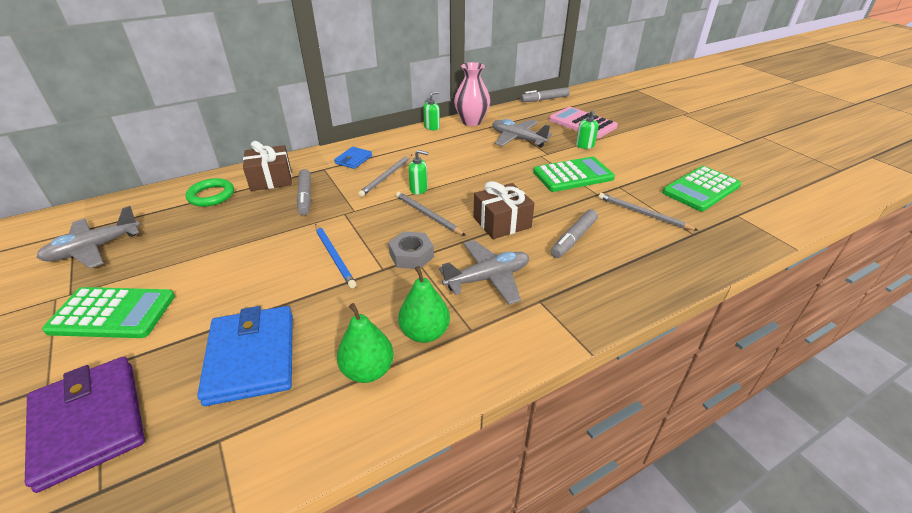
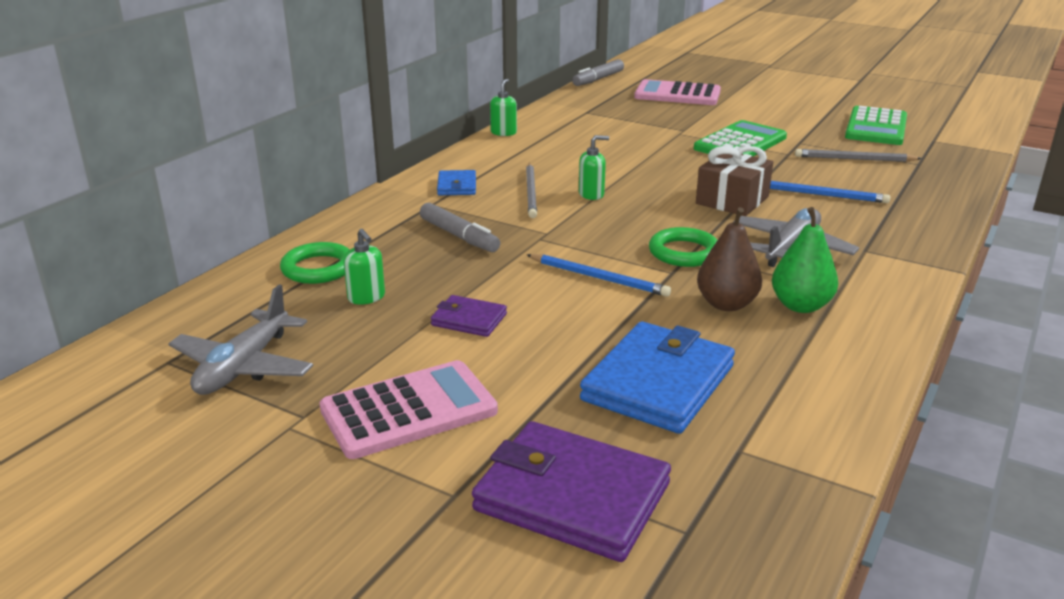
camera: 30 degrees left, 10 degrees down
green calculator [42,287,175,338] -> pink calculator [319,360,498,459]
blue wallet [197,306,293,406] -> blue wallet turned 75 degrees clockwise [580,321,735,434]
brown gift [243,141,292,191] -> none
green pear [337,303,394,383] -> none
grey nut [388,231,434,269] -> green ring [649,227,717,267]
grey pencil [396,192,466,236] -> none
pink vase [454,62,490,126] -> none
grey plane [492,119,552,147] -> none
grey marker [551,209,598,258] -> blue pencil [770,181,890,203]
green soap dispenser [576,110,599,149] -> green soap dispenser moved to [344,229,385,305]
none -> purple wallet [431,295,507,337]
none -> brown pear [697,207,762,311]

